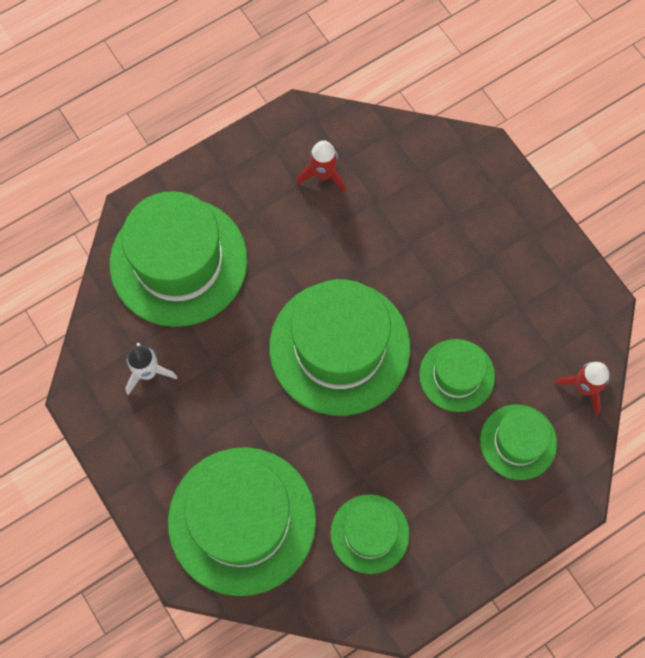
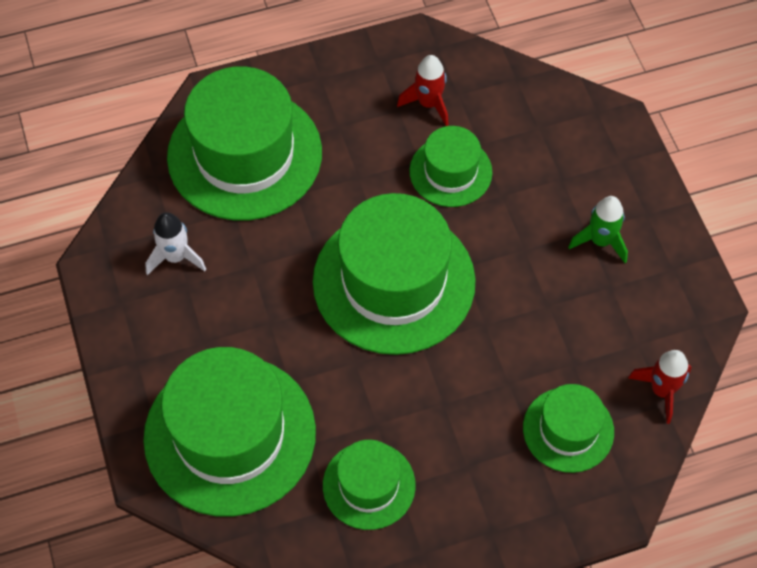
camera: 15 degrees right, 10 degrees down
green hat [419,339,495,412] -> green hat moved to [410,126,492,207]
none -> green rocket [568,196,628,263]

